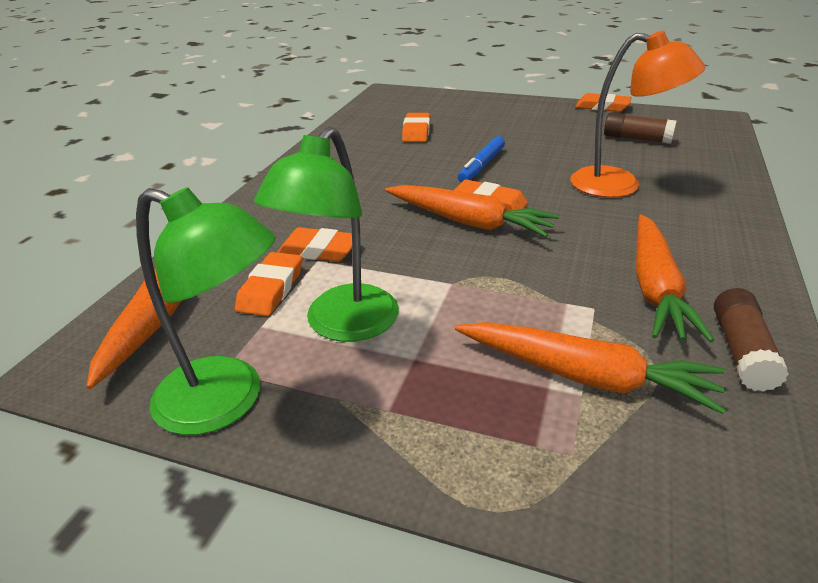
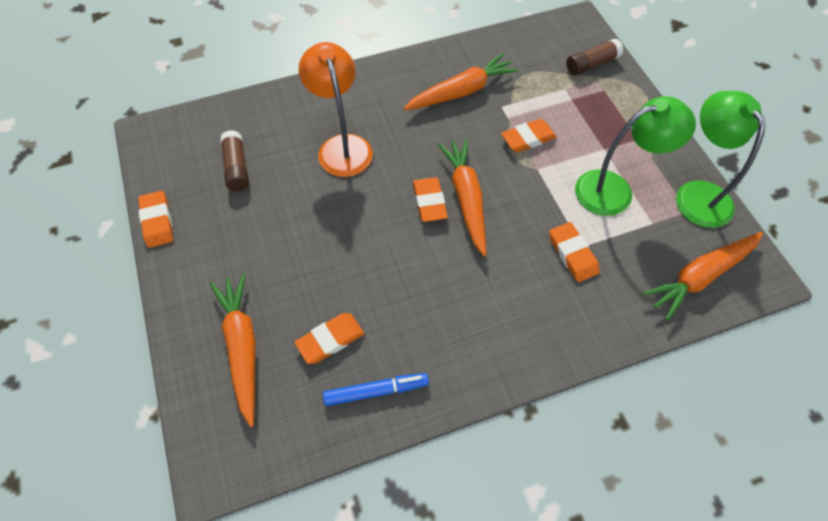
camera: 130 degrees left, 25 degrees up
orange eraser [235,252,302,316] -> orange eraser moved to [501,119,556,152]
orange carrot [455,322,726,414] -> orange carrot moved to [210,274,256,427]
blue marker [458,136,505,183] -> blue marker moved to [323,373,429,406]
brown glue stick [714,288,789,392] -> brown glue stick moved to [566,38,623,76]

